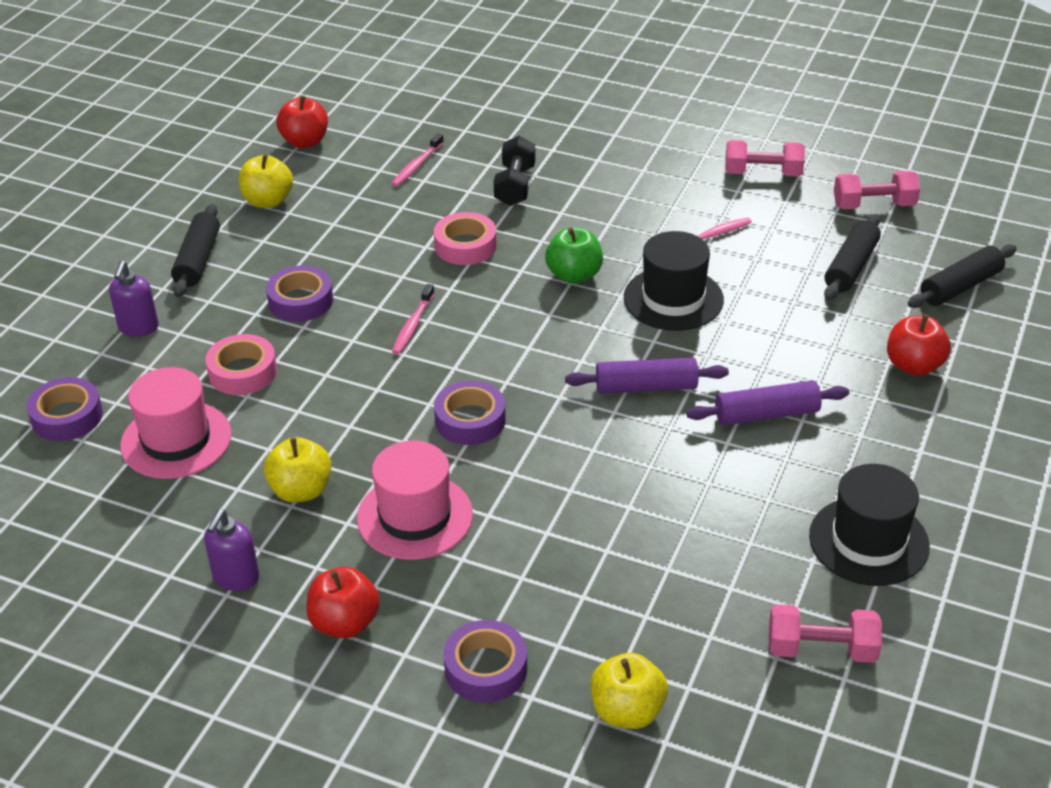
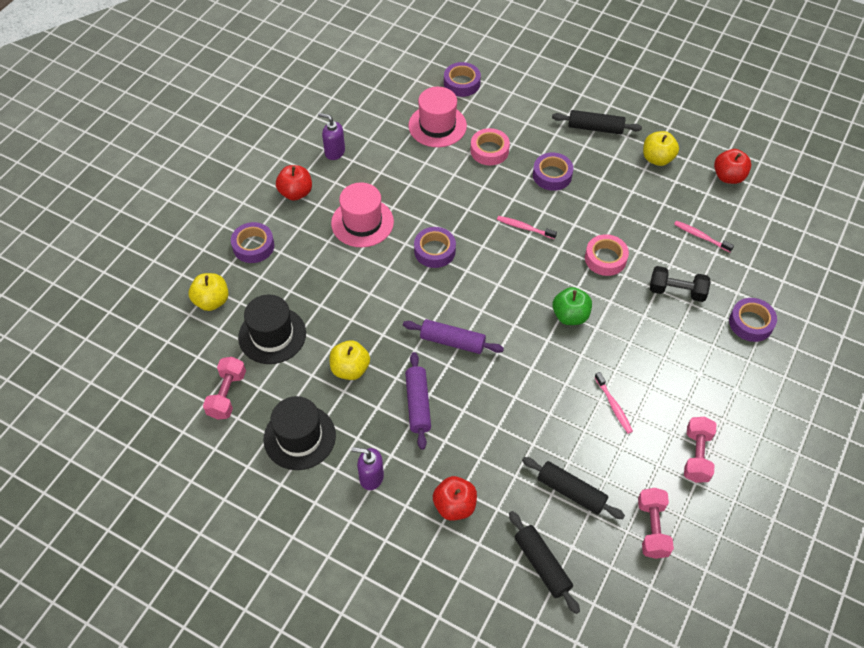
camera: 95 degrees right, 15 degrees up
purple soap dispenser [109,261,159,337] -> purple soap dispenser moved to [352,447,384,490]
yellow apple [264,437,331,503] -> yellow apple moved to [329,340,370,380]
purple rolling pin [565,358,729,394] -> purple rolling pin turned 75 degrees counterclockwise [403,319,504,354]
black hat [624,231,724,331] -> black hat moved to [238,295,306,364]
none -> purple tape [729,298,777,342]

